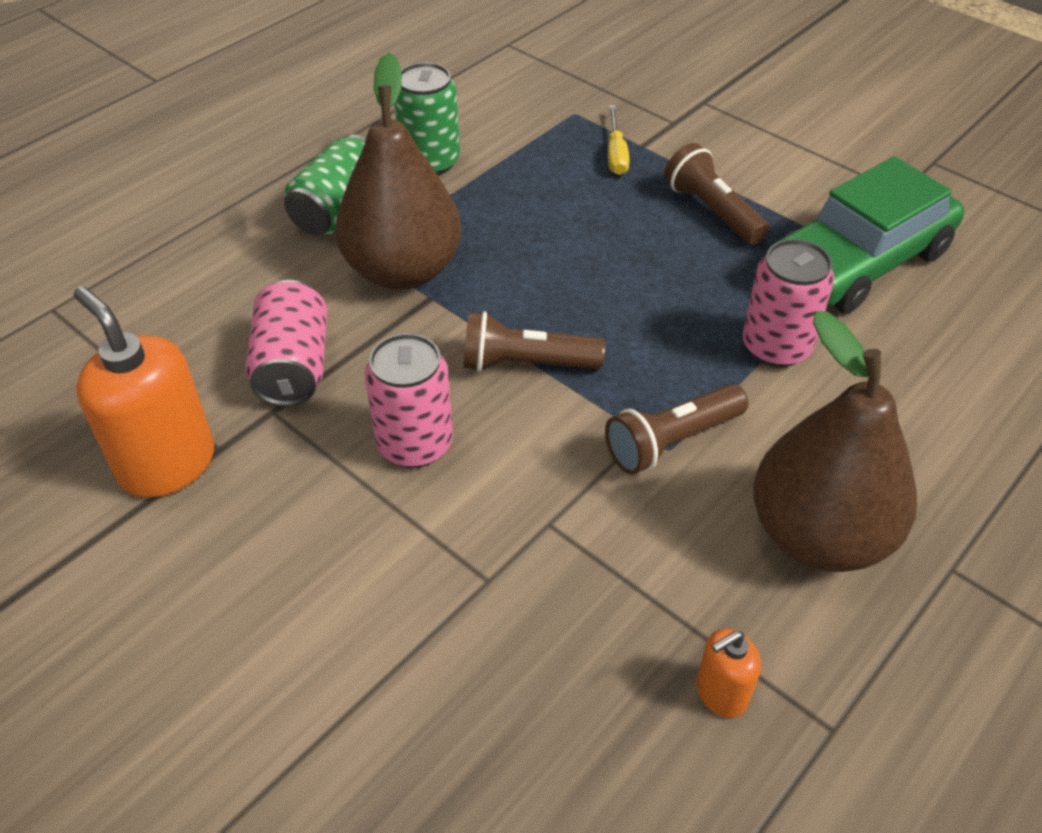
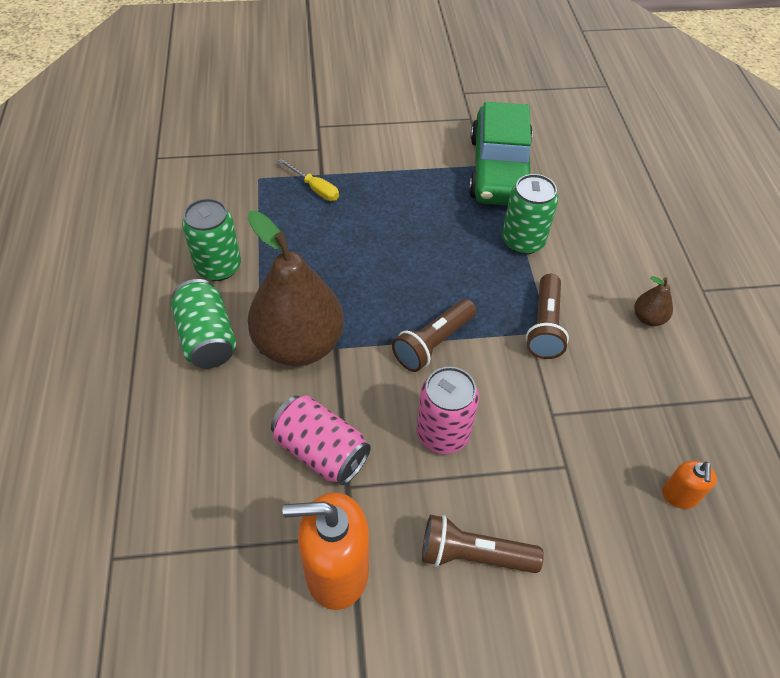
camera: 50 degrees left, 5 degrees up
brown flashlight [664,143,769,245] -> brown flashlight moved to [422,515,544,573]
orange soap dispenser [696,629,761,718] -> orange soap dispenser moved to [662,461,717,509]
pink can [743,239,834,367] -> green can [502,174,558,255]
brown pear [753,311,917,572] -> brown pear [634,276,673,326], size x0.42

